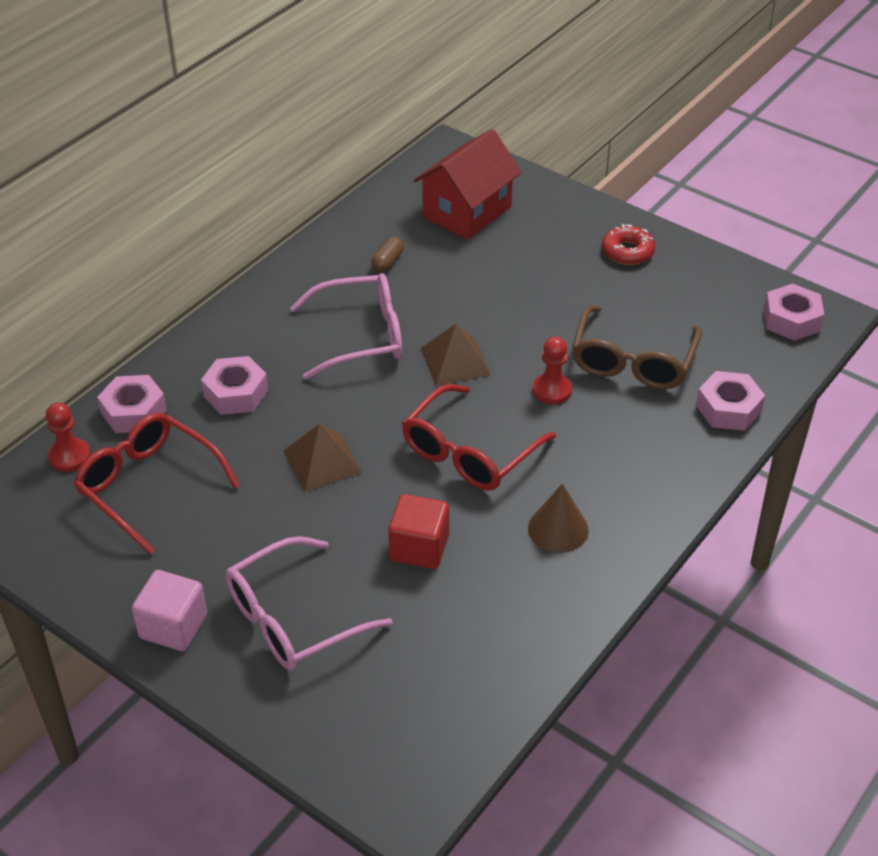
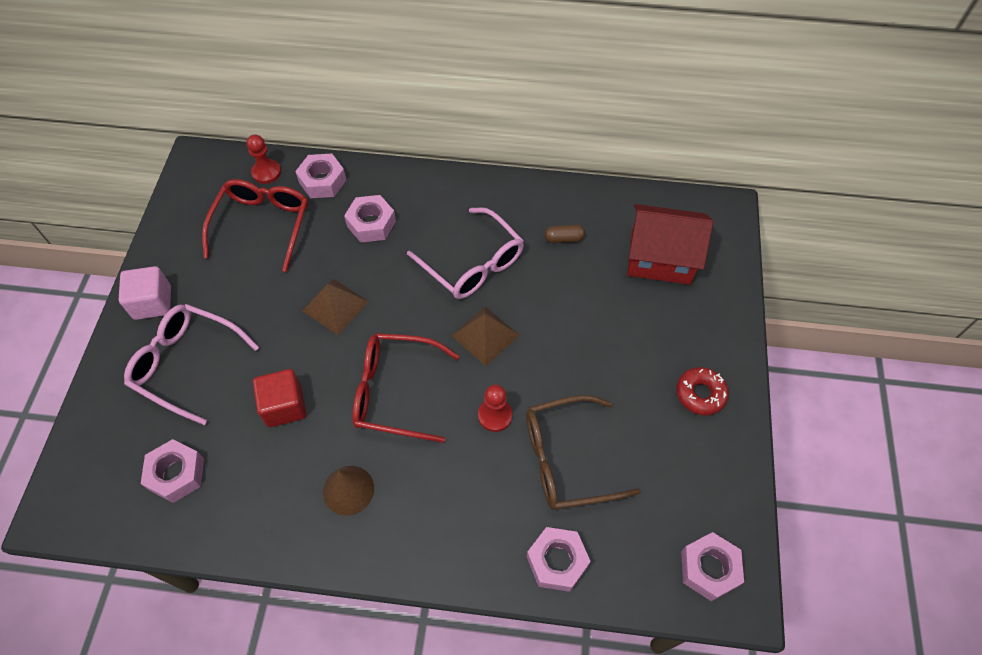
camera: 60 degrees right, 15 degrees up
none -> pink nut [141,439,204,503]

